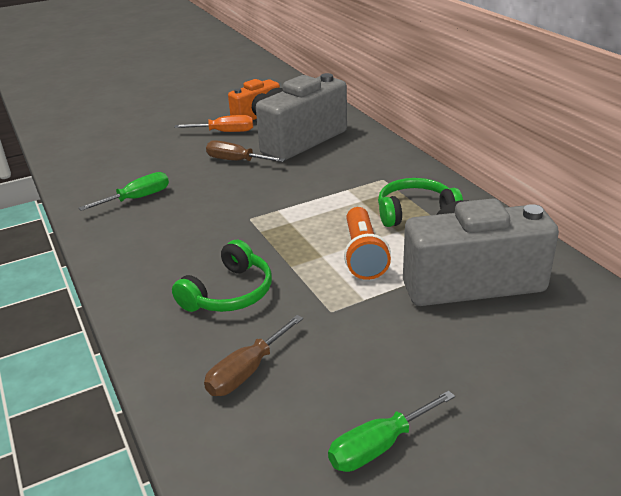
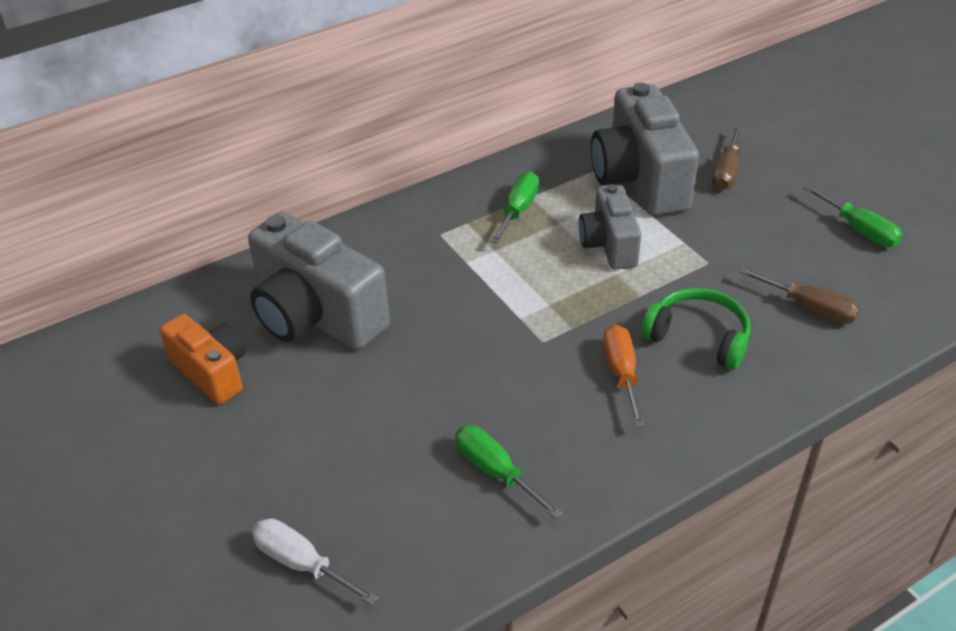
camera: 95 degrees left, 10 degrees up
orange screwdriver [174,115,253,132] -> orange screwdriver moved to [603,324,645,427]
brown screwdriver [206,140,285,162] -> brown screwdriver moved to [712,125,742,190]
orange flashlight [344,207,391,280] -> grey camera [579,184,641,269]
green headphones [378,178,463,227] -> green screwdriver [491,172,539,244]
none -> white screwdriver [252,518,378,605]

